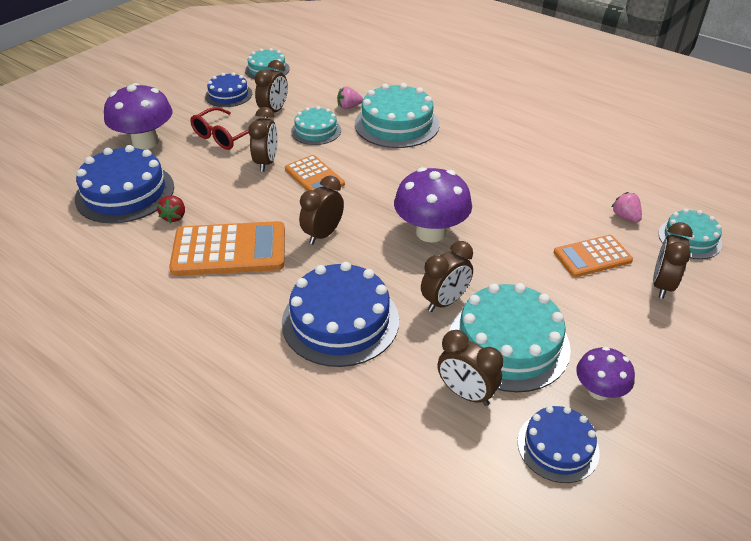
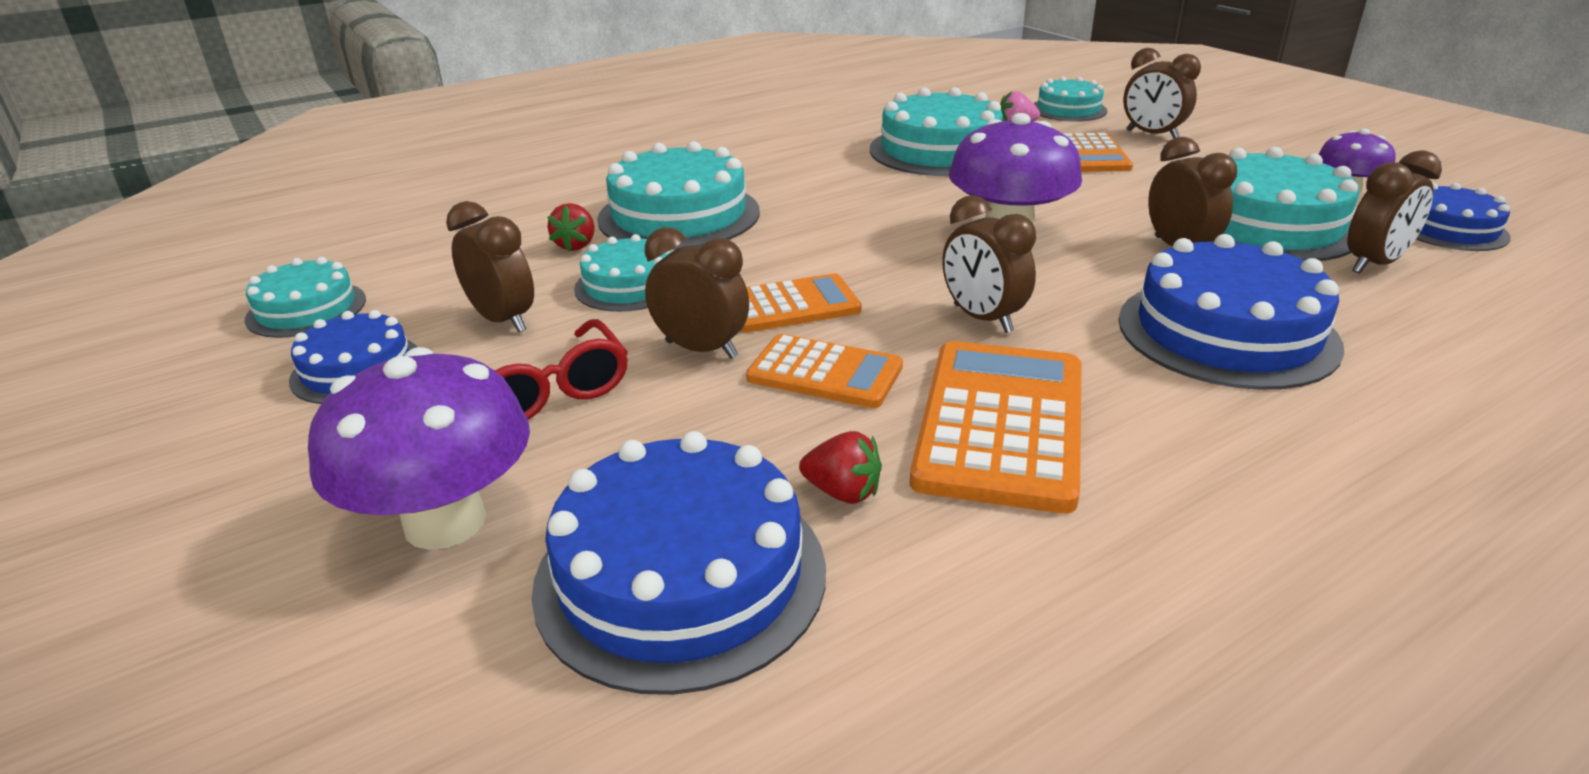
camera: 70 degrees left, 10 degrees down
pink strawberry [337,87,363,109] -> red strawberry [547,203,595,251]
none -> orange calculator [746,334,903,408]
none -> turquoise cake [870,87,1003,176]

